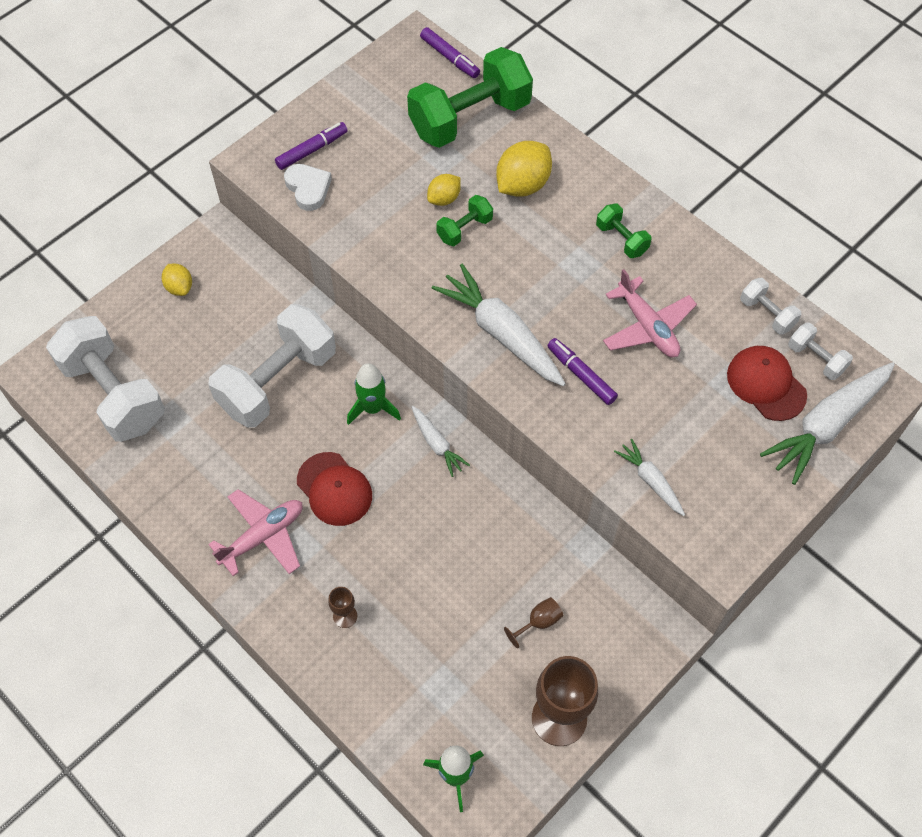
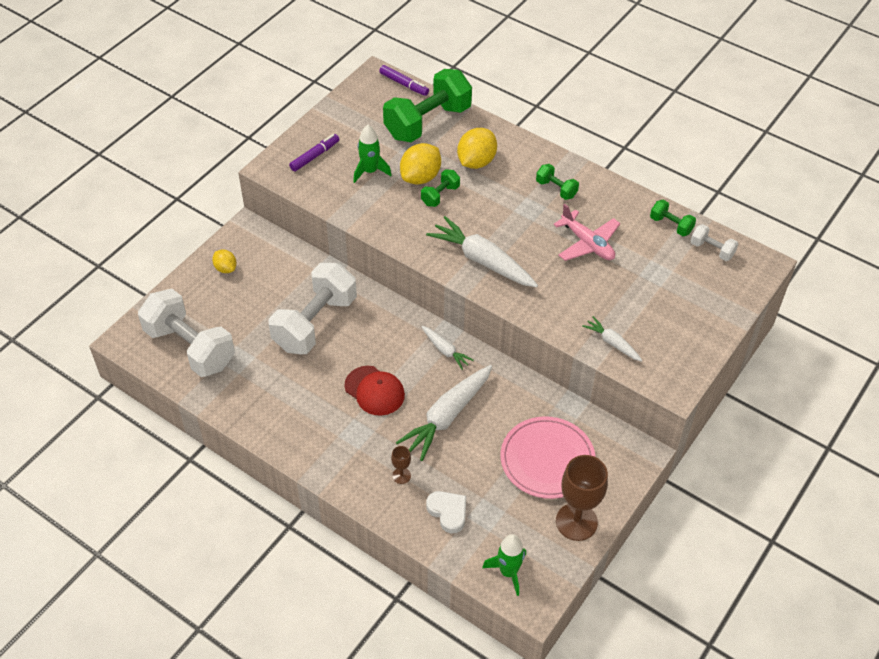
camera: 10 degrees left, 10 degrees down
pink plane [208,489,302,576] -> none
white heart [284,164,332,211] -> white heart moved to [426,491,466,533]
green rocket [347,363,401,425] -> green rocket moved to [353,125,392,183]
yellow lemon [427,174,461,206] -> yellow lemon [400,143,441,185], size x1.73
brown goblet [504,597,563,648] -> pink plate [501,416,596,499]
purple marker [547,338,618,405] -> none
red cap [727,346,807,421] -> none
white dumbbell [740,278,802,334] -> green dumbbell [650,200,696,236]
white carrot [760,362,895,485] -> white carrot moved to [396,365,492,461]

